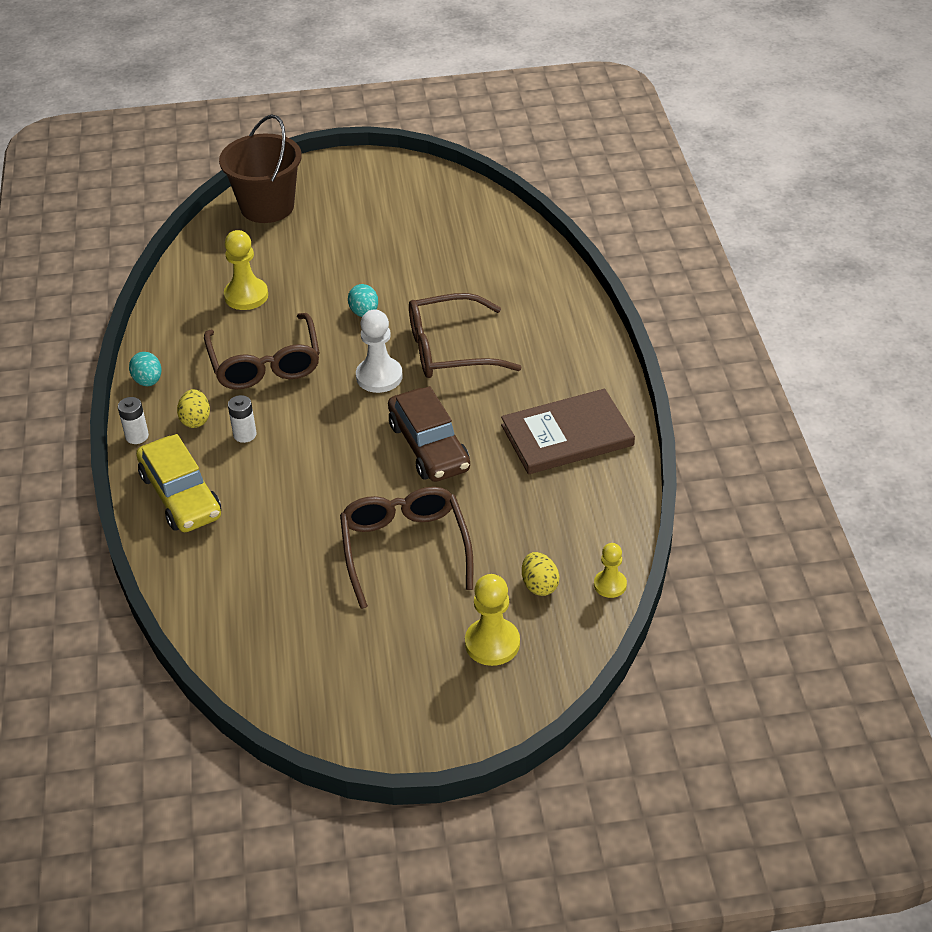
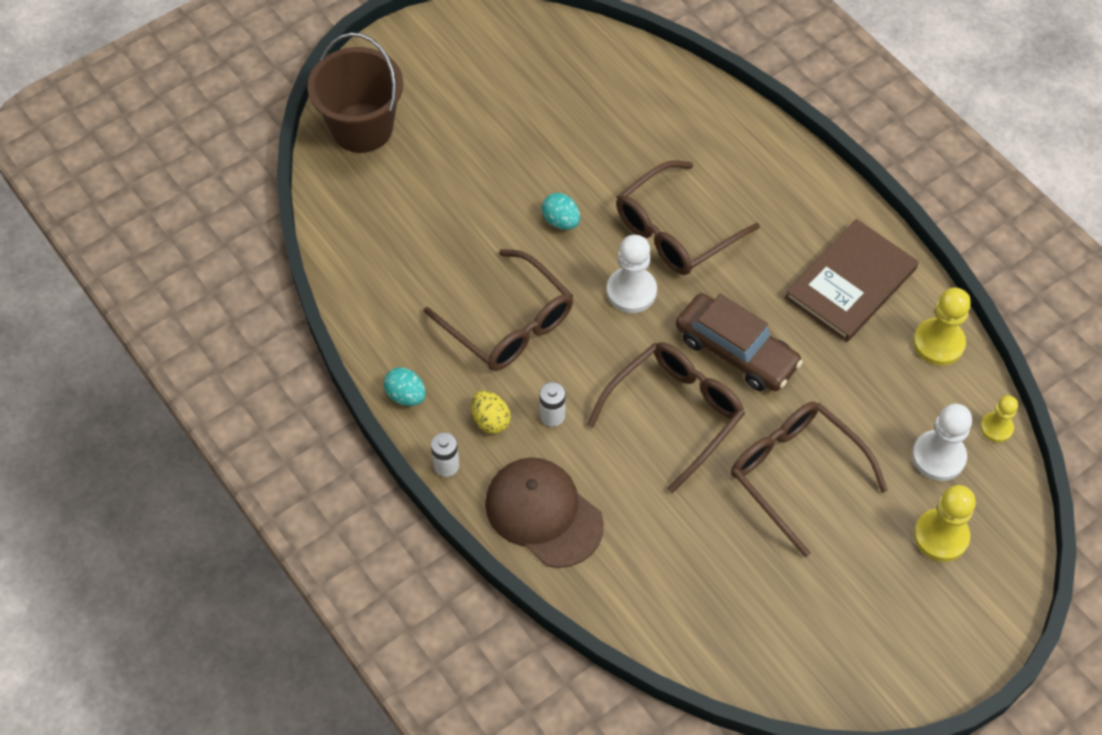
camera: 30 degrees left, 15 degrees up
yellow car [136,434,221,532] -> brown cap [485,457,604,568]
yellow pawn [224,230,268,310] -> yellow pawn moved to [913,287,971,366]
yellow egg [522,552,559,596] -> white pawn [912,403,972,481]
none -> brown glasses [587,342,745,493]

